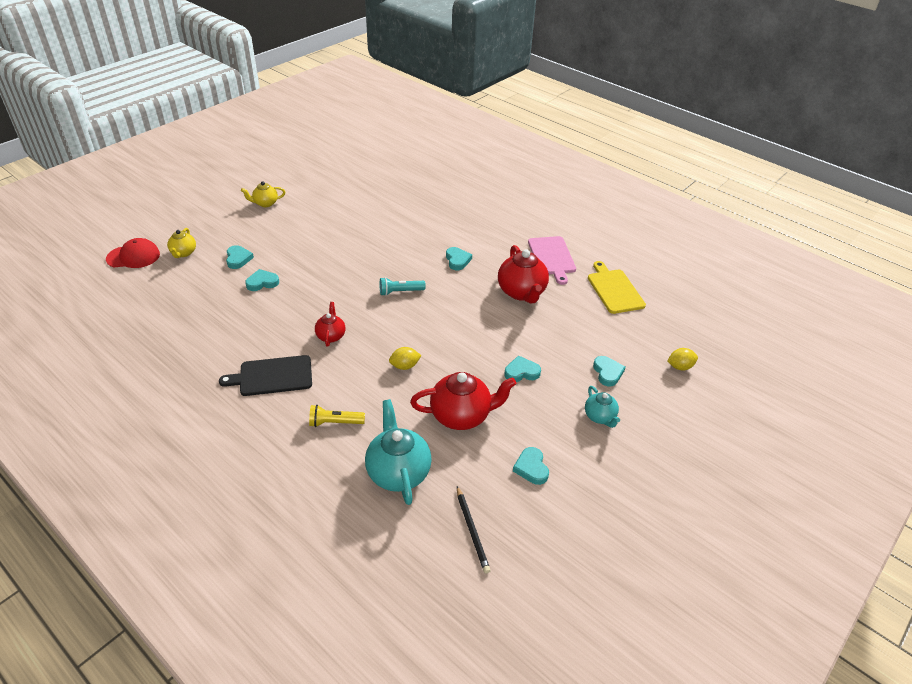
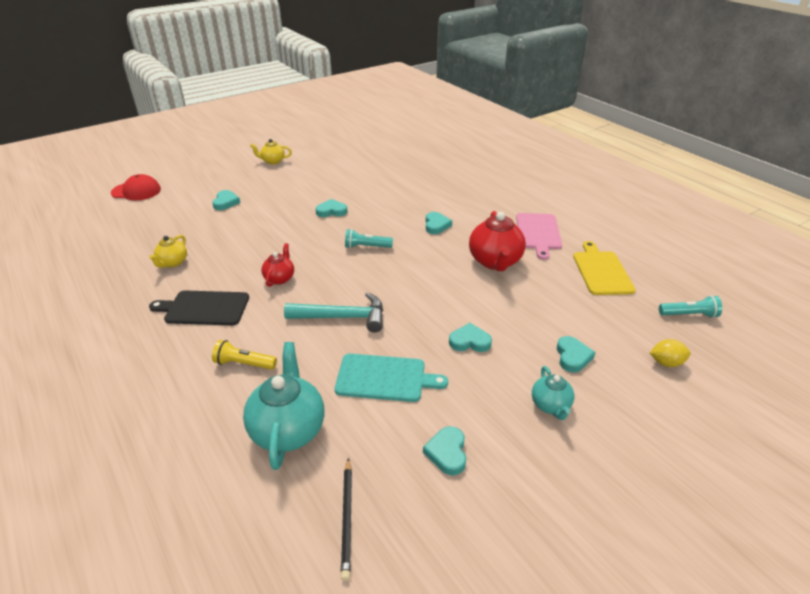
camera: 15 degrees right, 5 degrees down
yellow teapot [167,228,196,258] -> yellow teapot moved to [149,235,187,268]
turquoise heart [245,269,279,291] -> turquoise heart moved to [315,199,347,217]
yellow lemon [389,347,422,370] -> turquoise hammer [284,292,383,332]
red teapot [410,372,517,430] -> turquoise cutting board [335,354,448,402]
none -> turquoise flashlight [659,295,722,318]

